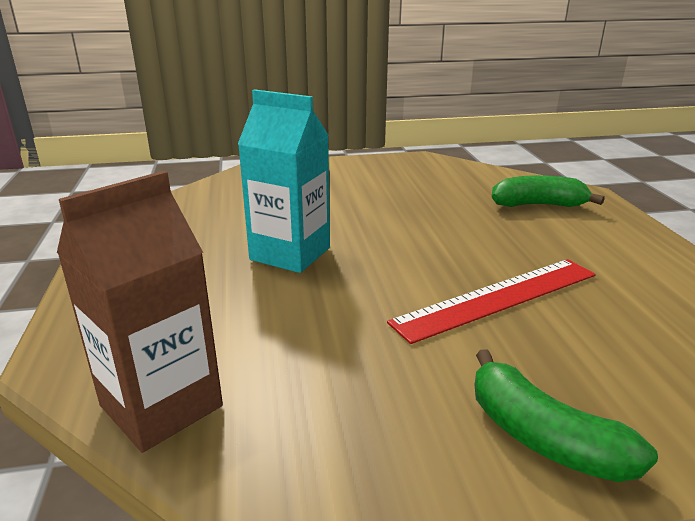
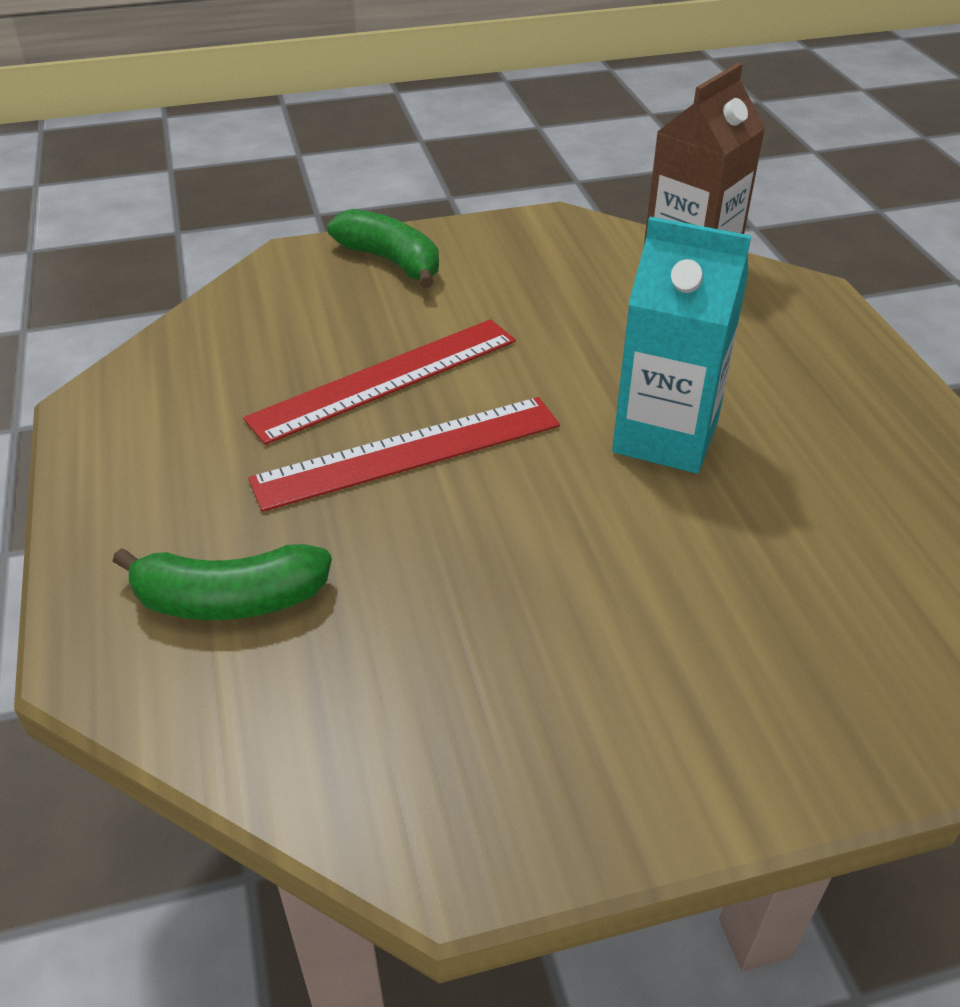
camera: 175 degrees right, 15 degrees up
none -> red ruler [248,397,560,512]

